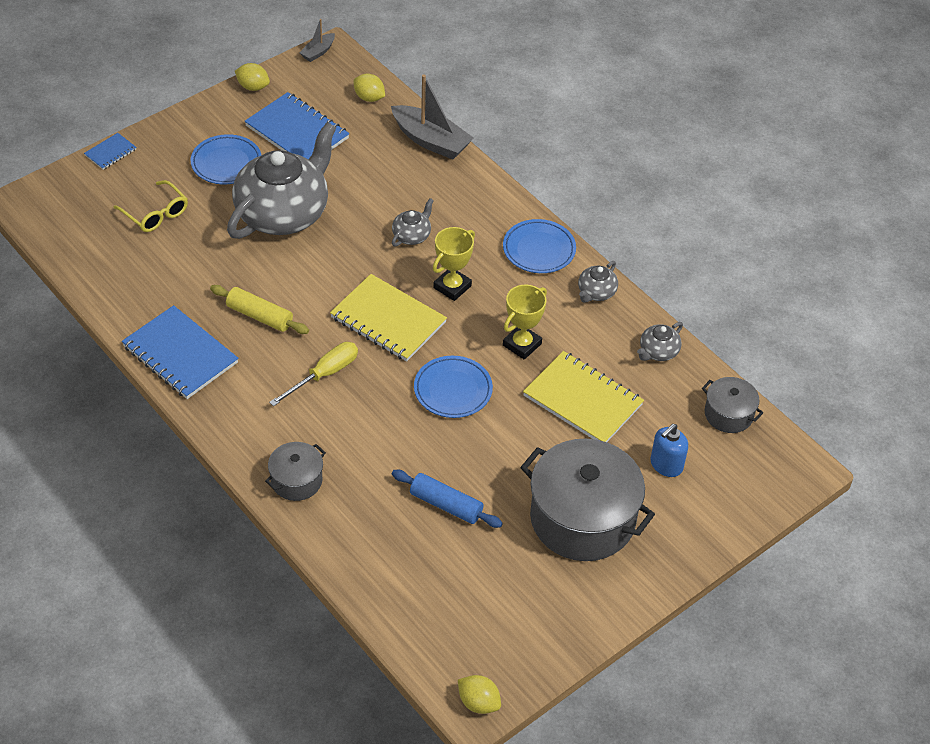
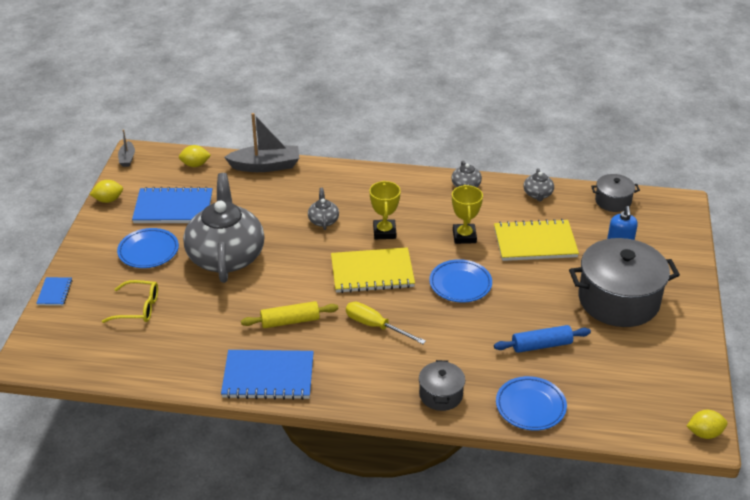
camera: 40 degrees left, 10 degrees down
yellow screwdriver [269,342,358,406] -> yellow screwdriver turned 60 degrees counterclockwise [346,302,426,344]
blue plate [503,219,576,273] -> blue plate moved to [496,376,567,431]

